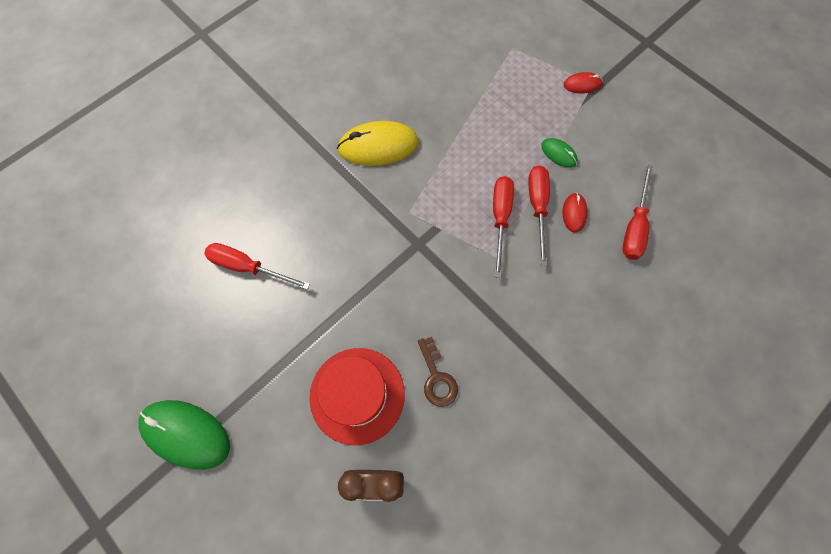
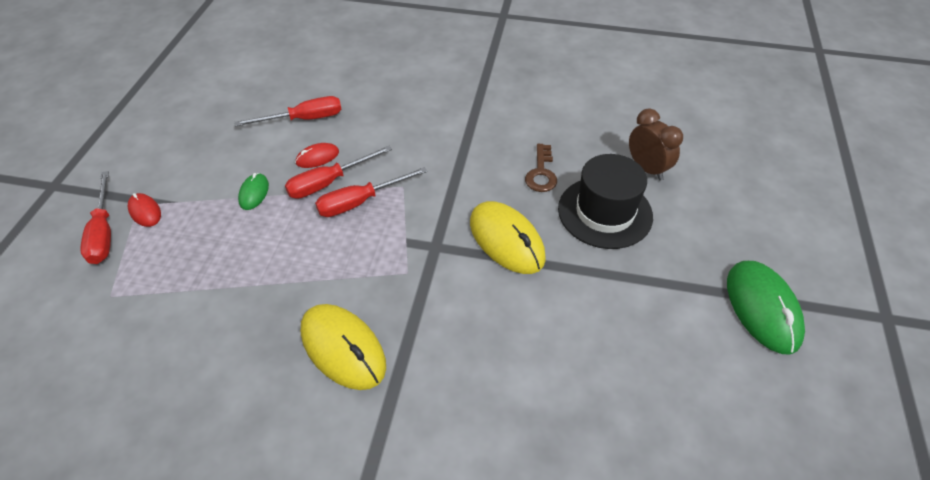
camera: 125 degrees left, 20 degrees down
red screwdriver [204,243,310,290] -> red screwdriver moved to [80,171,111,264]
red hat [310,348,405,445] -> black hat [558,154,653,249]
brown key [418,337,458,407] -> brown key turned 150 degrees clockwise [525,144,557,192]
none -> yellow mouse [470,201,546,274]

